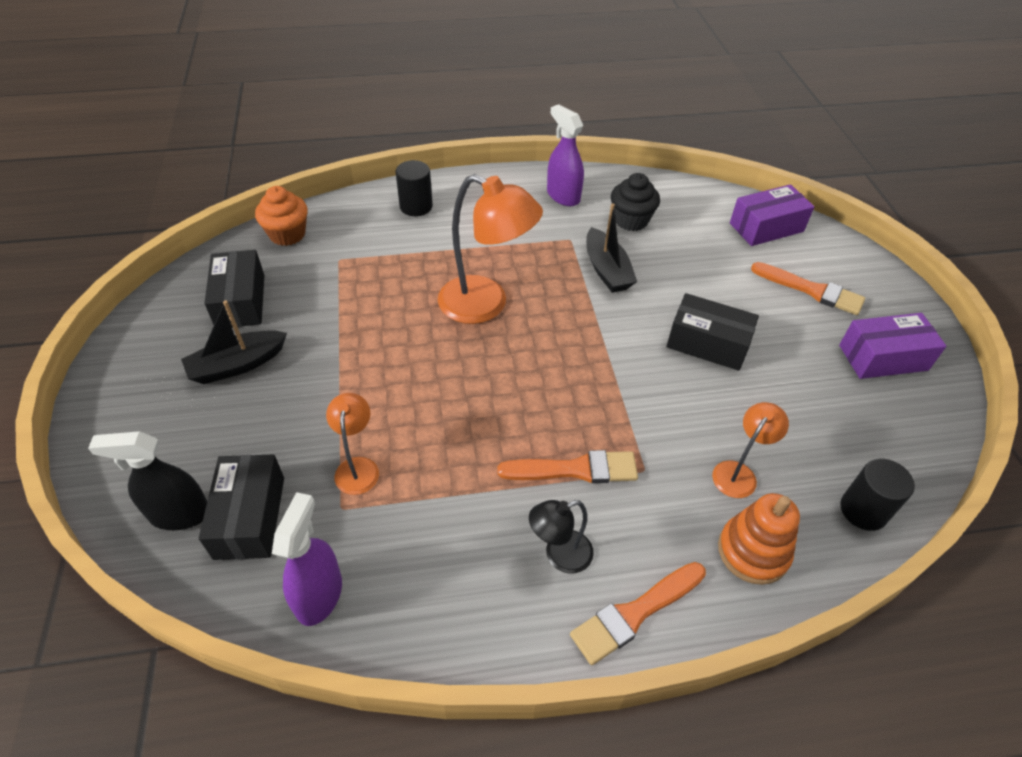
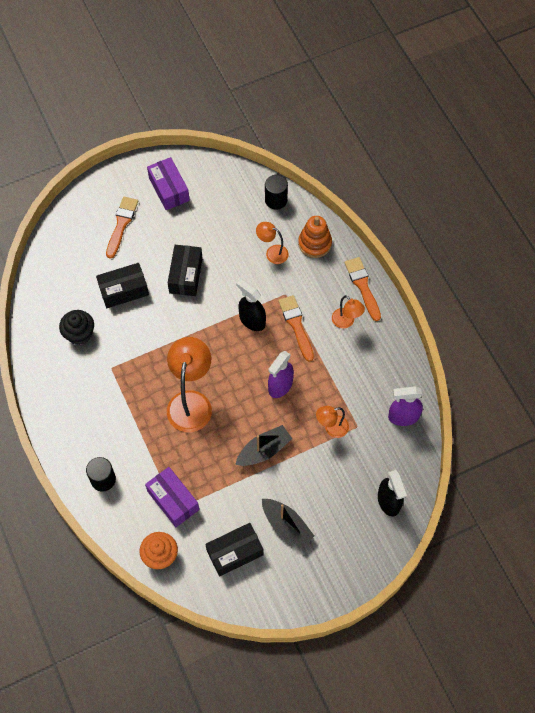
camera: 105 degrees left, 15 degrees up
black box [199,455,284,560] -> black box moved to [96,263,149,308]
black lamp [529,500,594,574] -> orange lamp [332,295,365,328]
purple spray bottle [547,104,584,206] -> purple spray bottle moved to [268,351,294,398]
orange brush [570,562,706,665] -> orange brush turned 150 degrees counterclockwise [345,257,381,321]
black boat [586,203,637,293] -> black boat moved to [235,425,292,466]
purple box [730,184,814,246] -> purple box moved to [145,467,199,527]
none -> black spray bottle [236,279,266,331]

